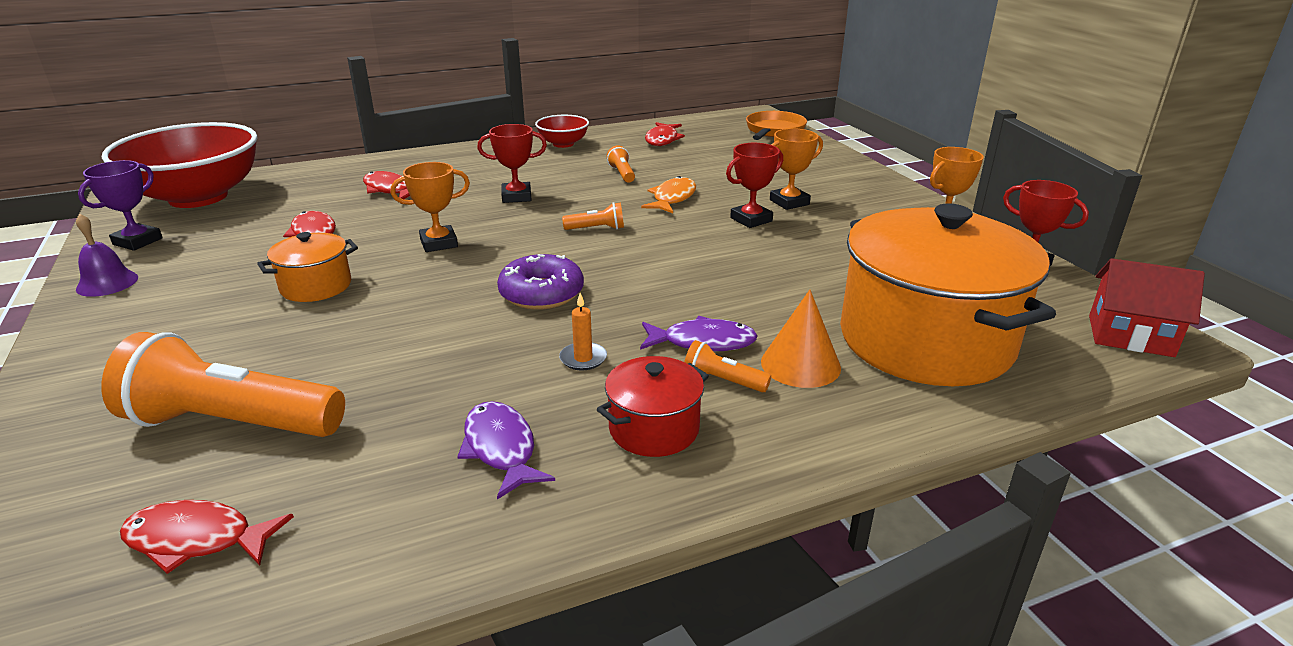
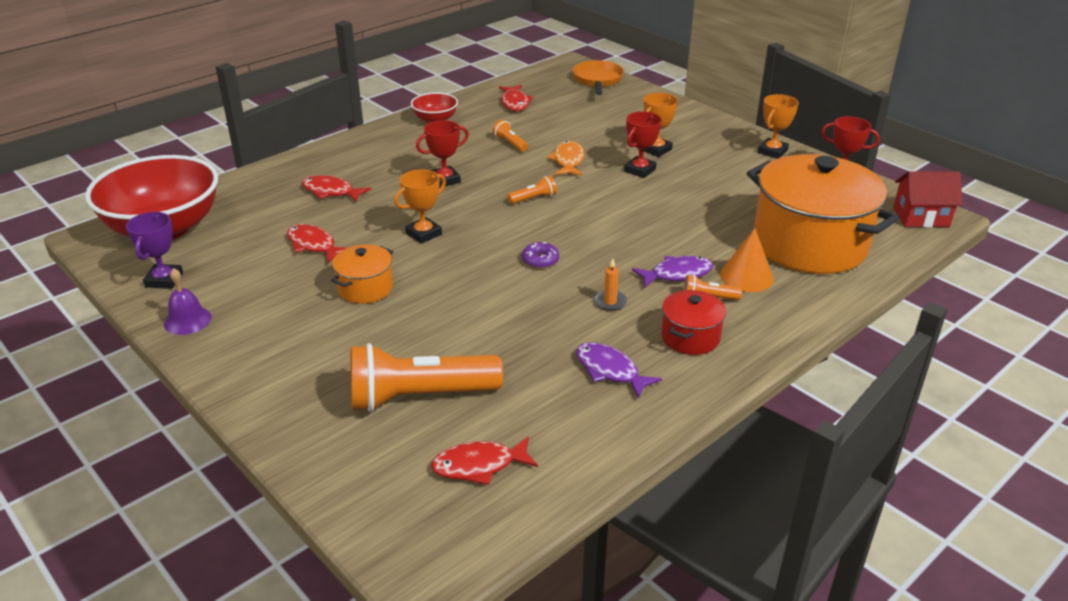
camera: 20 degrees left, 5 degrees up
purple donut [497,254,584,310] -> purple donut [522,242,559,269], size x0.59

